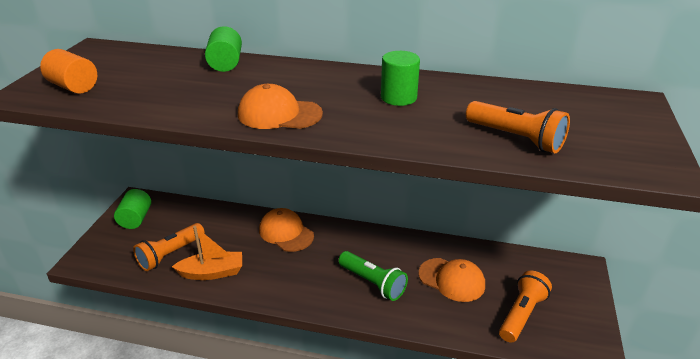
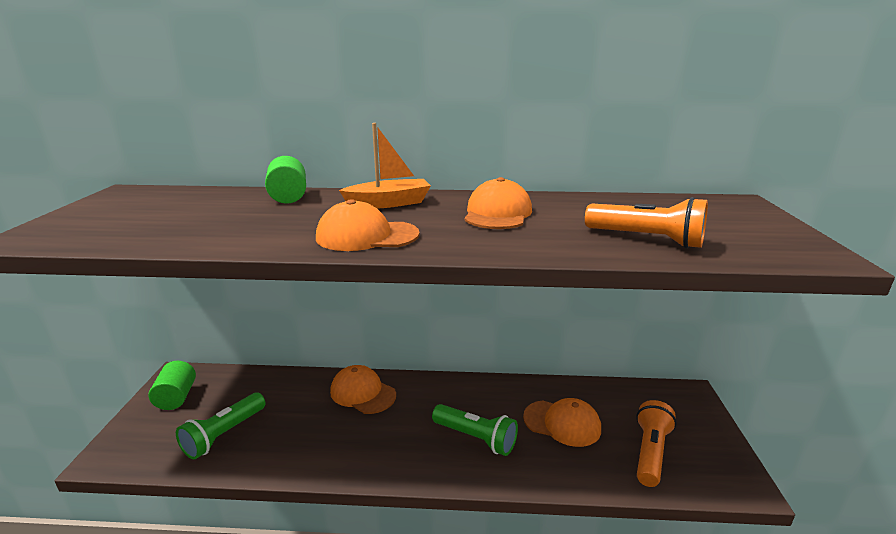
camera: 10 degrees left, 10 degrees down
orange cylinder [40,49,97,94] -> none
orange flashlight [133,223,205,271] -> green flashlight [176,393,266,459]
orange boat [172,226,242,280] -> orange boat moved to [339,123,431,208]
green cylinder [381,51,420,106] -> orange cap [465,177,532,229]

